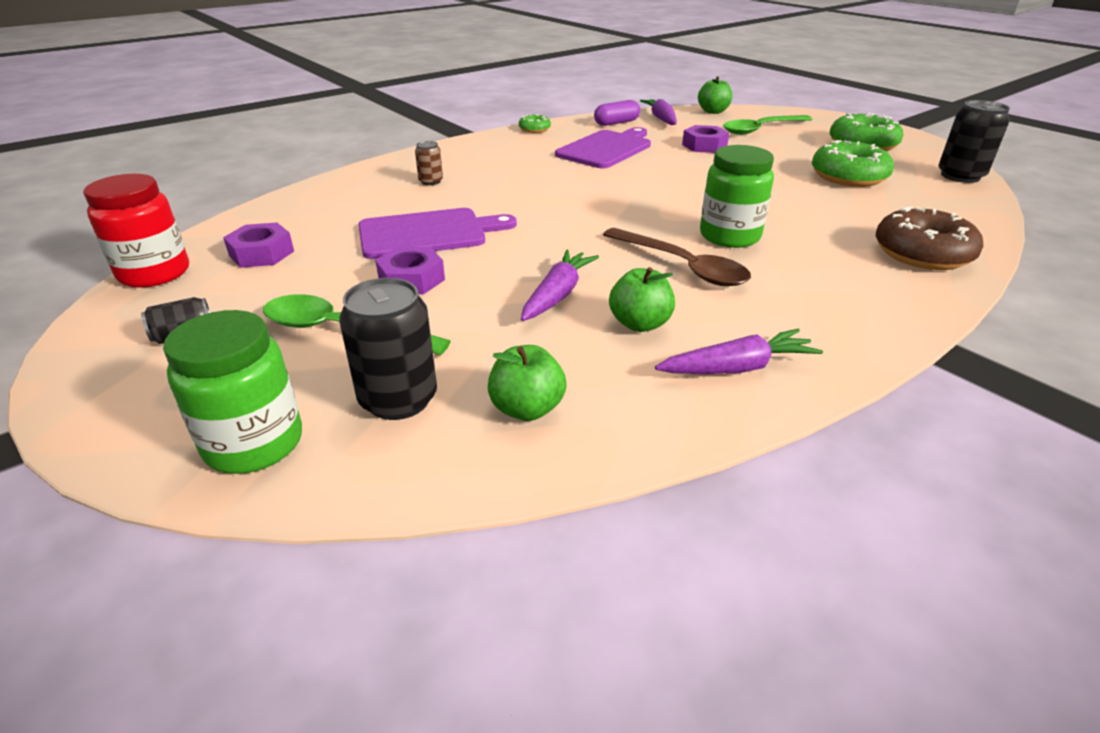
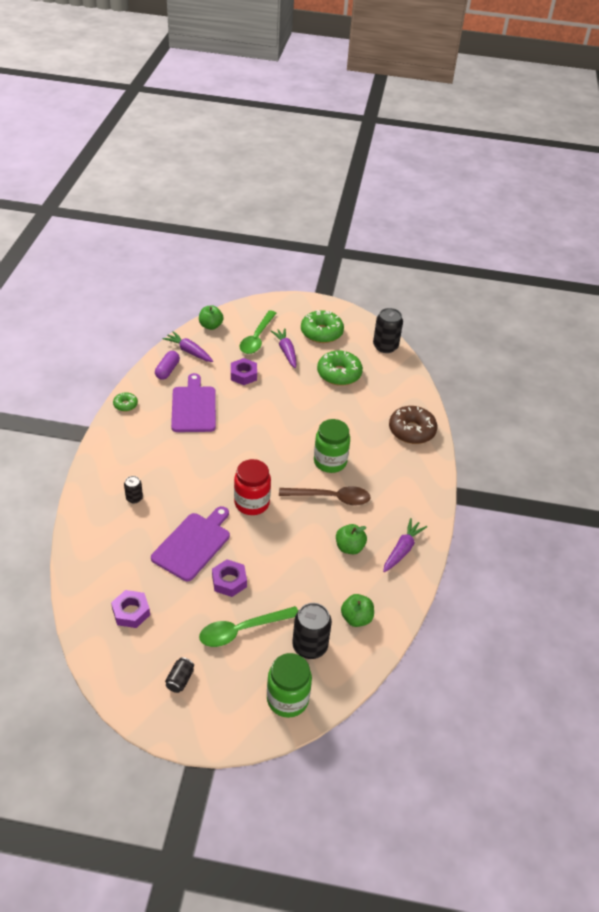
camera: 45 degrees left, 10 degrees up
red jar [83,174,189,288] -> red jar moved to [234,459,271,515]
brown can [415,141,443,185] -> black can [124,476,143,503]
purple carrot [521,249,599,321] -> purple carrot moved to [271,328,296,368]

